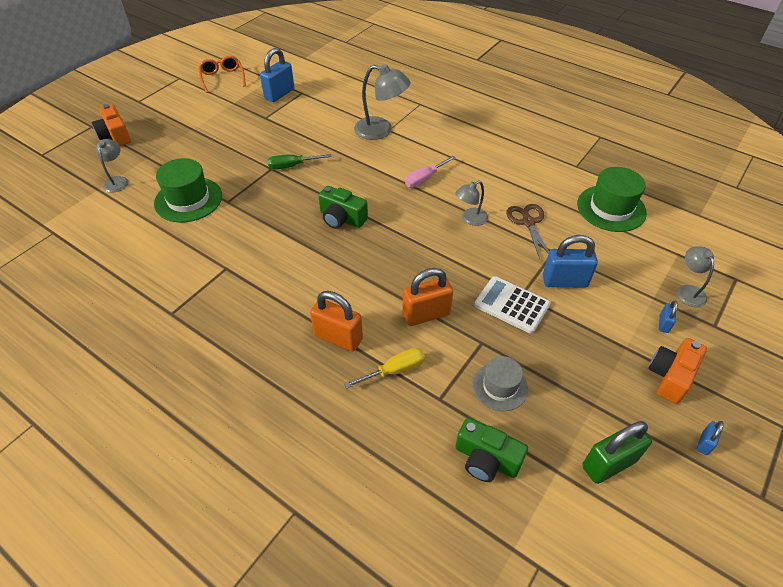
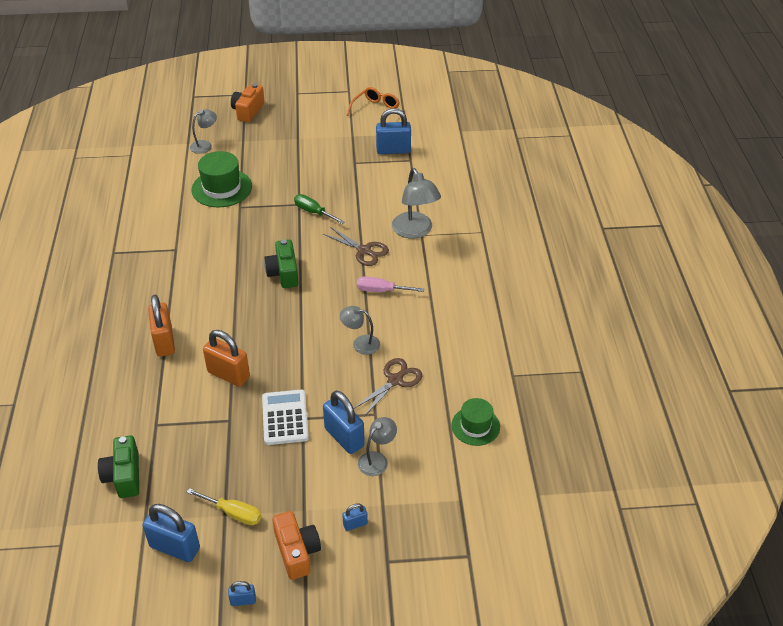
camera: 50 degrees right, 5 degrees down
yellow screwdriver [344,348,425,389] -> yellow screwdriver moved to [186,488,262,525]
grey hat [473,356,528,411] -> none
green hat [577,167,647,232] -> green hat [451,398,500,446], size x0.64
green padlock [582,421,652,484] -> blue padlock [143,504,200,562]
orange camera [648,338,707,404] -> orange camera turned 75 degrees clockwise [273,511,321,580]
grey lamp [677,246,714,308] -> grey lamp moved to [358,417,397,476]
none -> brown scissors [323,227,389,266]

